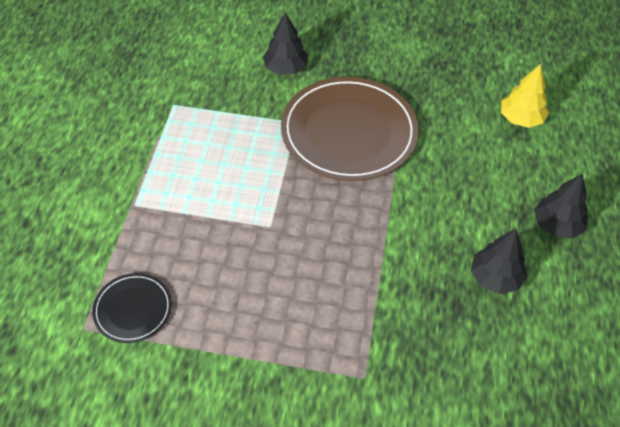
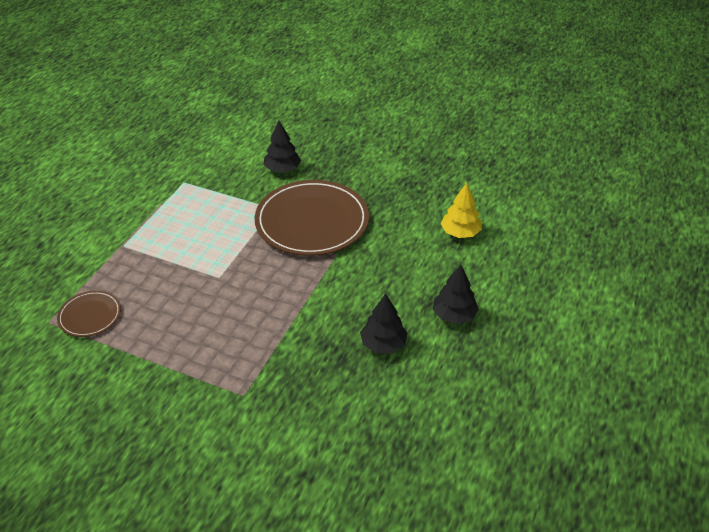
camera: 15 degrees right, 10 degrees down
black plate [92,273,172,343] -> brown plate [57,290,121,337]

